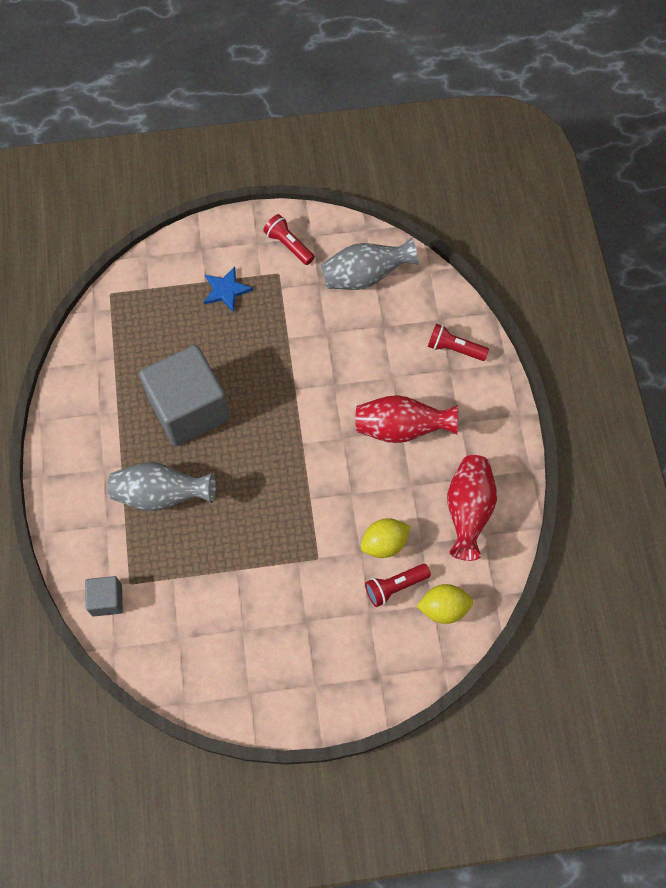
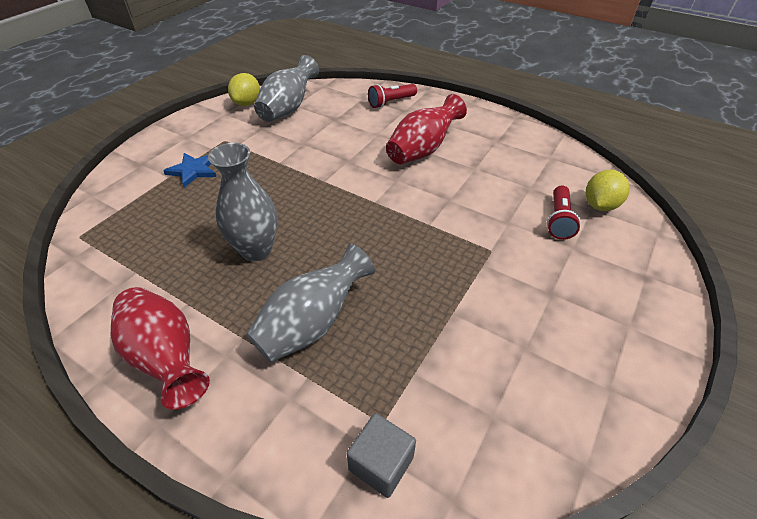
camera: 50 degrees left, 20 degrees down
grey cube [139,345,230,446] -> grey vase [208,143,277,262]
red flashlight [263,214,315,265] -> none
yellow lemon [361,518,411,558] -> yellow lemon moved to [228,73,260,106]
red vase [447,455,497,561] -> red vase moved to [111,287,210,410]

